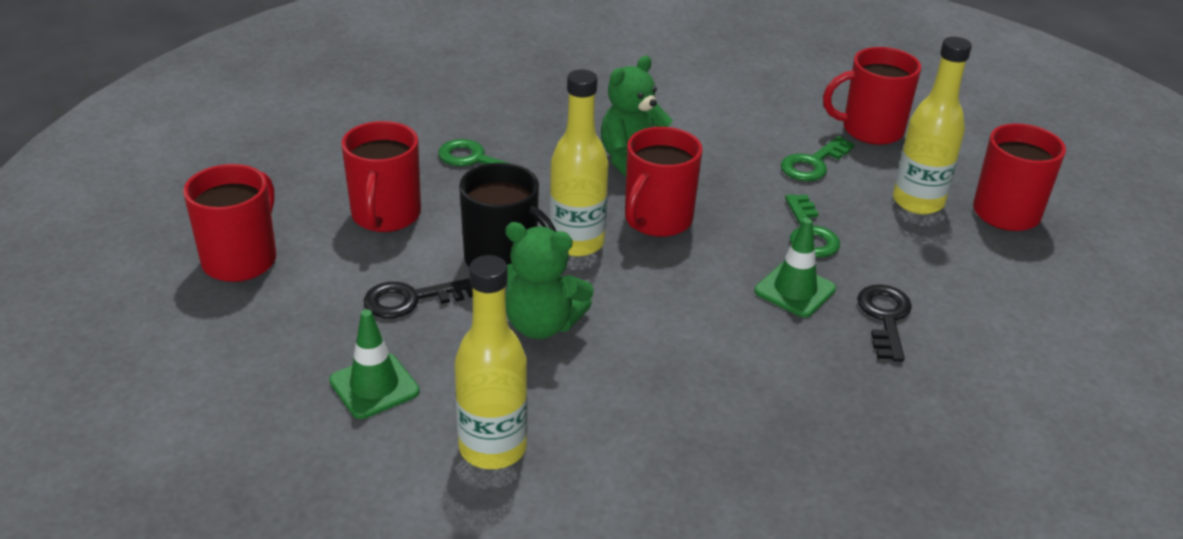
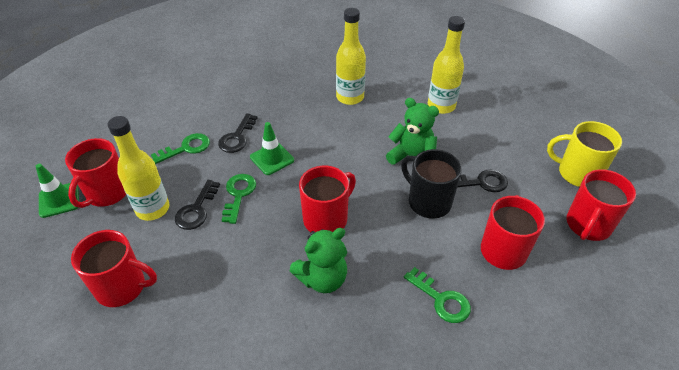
camera: 165 degrees left, 10 degrees up
green traffic cone [329,309,420,419] -> green traffic cone moved to [36,164,79,218]
yellow bottle [549,69,608,257] -> yellow bottle moved to [336,8,366,105]
green key [781,136,855,181] -> green key moved to [151,133,210,164]
none -> black key [175,180,220,230]
none -> yellow mug [547,121,622,187]

